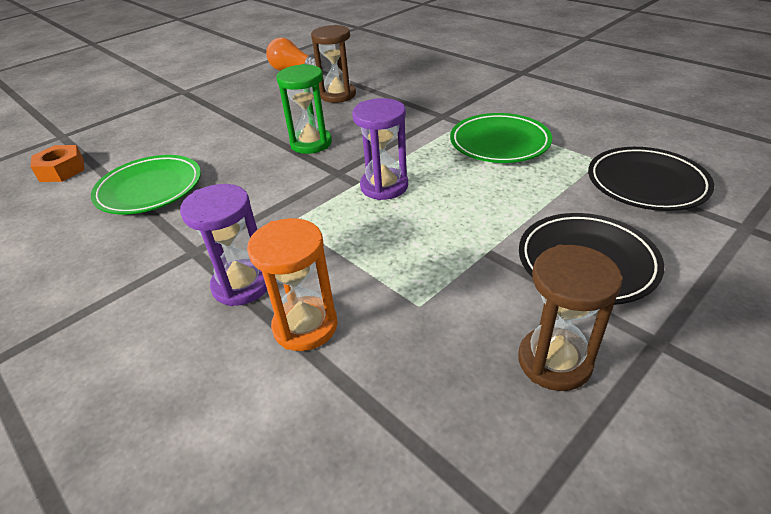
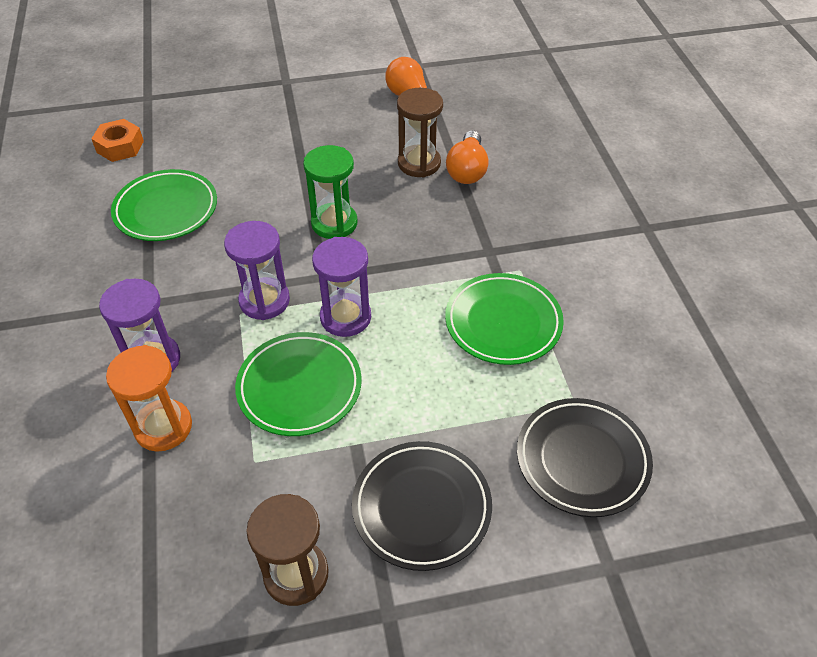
camera: 30 degrees right, 10 degrees up
none -> purple hourglass [224,221,290,320]
none -> green plate [235,332,362,436]
none -> orange light bulb [446,130,489,184]

